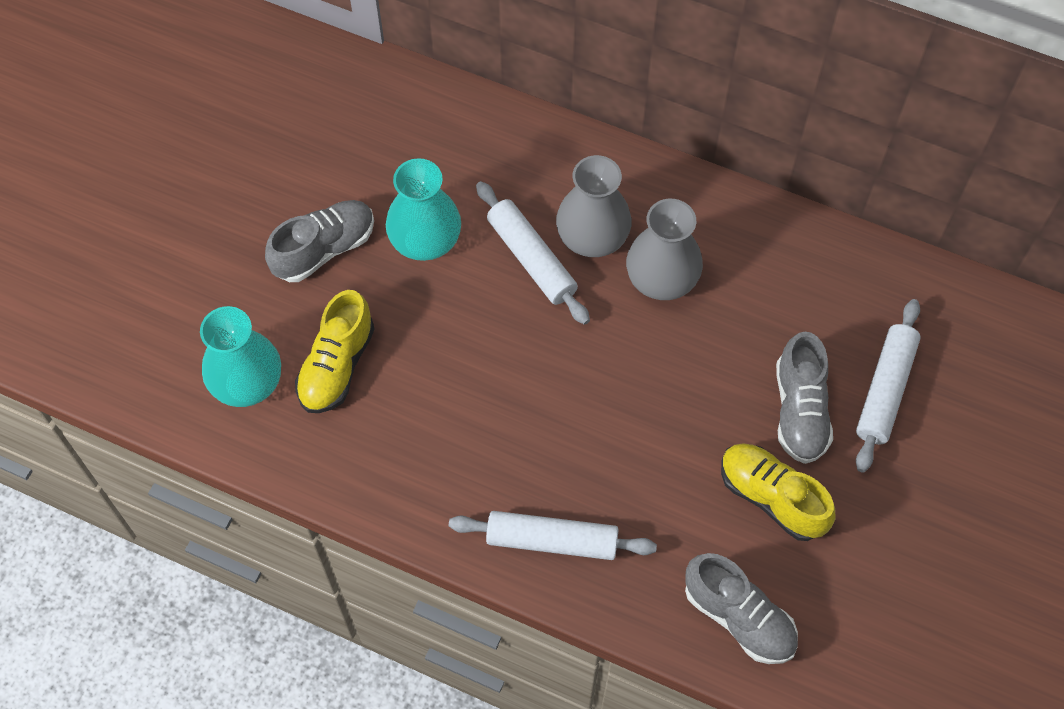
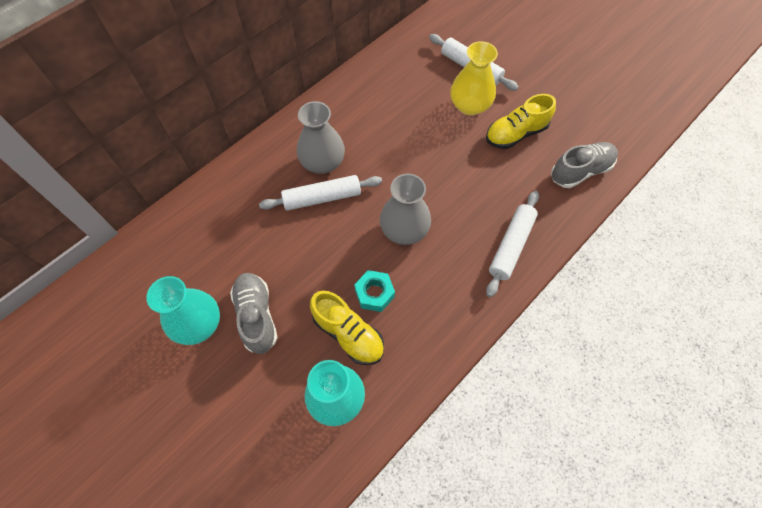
camera: 70 degrees left, 0 degrees up
turquoise vase [386,158,461,261] -> turquoise vase moved to [146,276,220,345]
grey vase [626,199,703,300] -> grey vase moved to [380,174,431,245]
grey shoe [776,332,833,464] -> yellow vase [450,41,498,115]
none -> turquoise nut [354,270,395,312]

